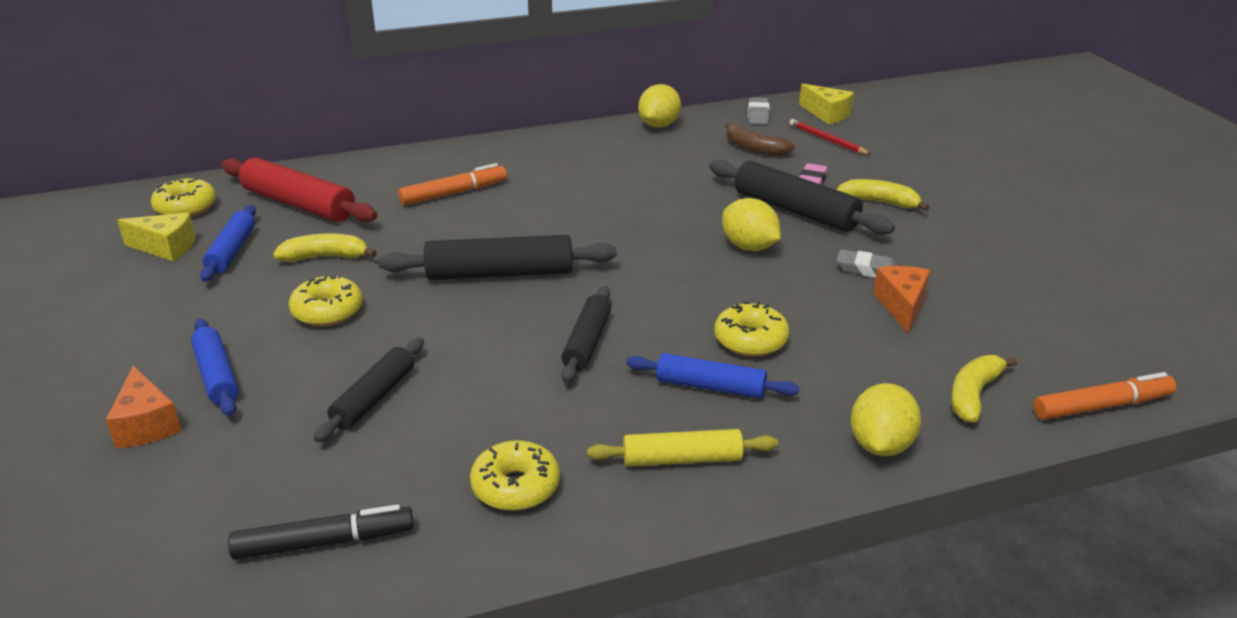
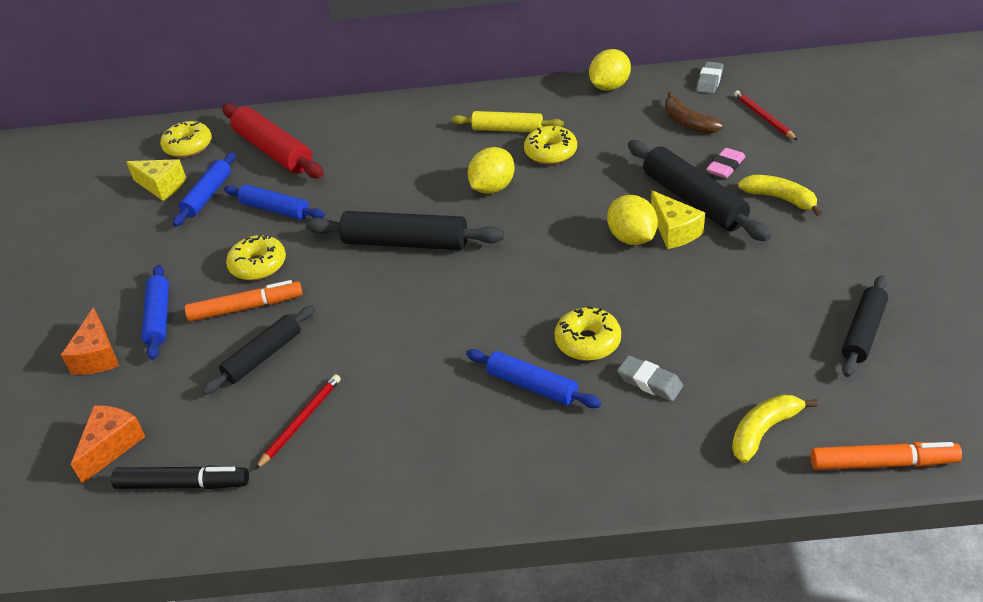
camera: 20 degrees right, 10 degrees up
yellow banana [273,233,377,262] -> blue rolling pin [224,184,325,220]
orange marker [398,163,507,205] -> orange marker moved to [185,280,303,322]
yellow donut [470,440,560,511] -> yellow donut moved to [524,126,577,164]
black rolling pin [561,286,611,383] -> black rolling pin moved to [842,275,888,377]
yellow rolling pin [587,429,778,467] -> yellow rolling pin moved to [451,111,564,132]
yellow cheese [799,83,854,124] -> yellow cheese moved to [651,190,705,249]
grey eraser [837,249,897,278] -> grey eraser moved to [617,355,683,401]
yellow lemon [851,383,921,456] -> yellow lemon moved to [468,147,515,194]
orange cheese [873,266,930,333] -> orange cheese moved to [71,405,146,484]
none -> red pencil [255,374,341,470]

